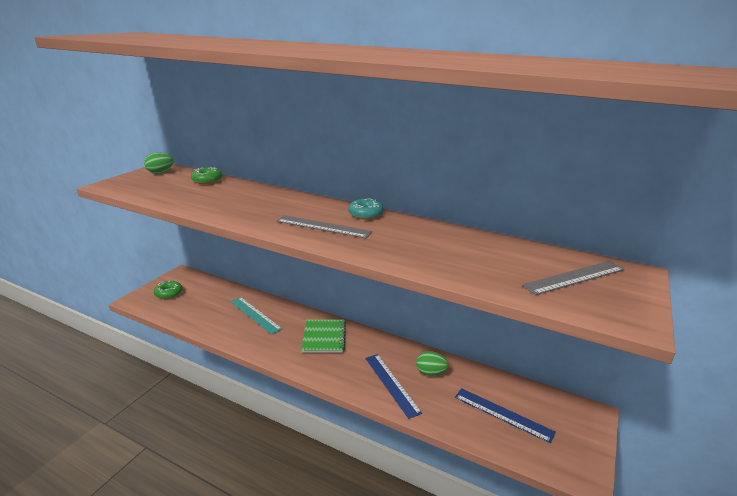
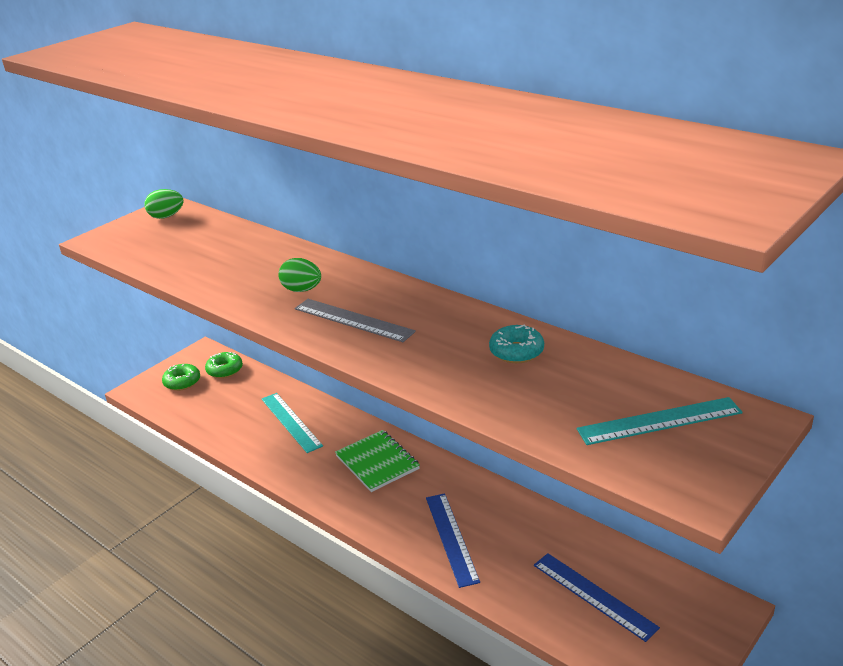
camera: 15 degrees right, 5 degrees up
green donut [191,167,222,184] -> green donut moved to [205,352,243,378]
green notebook [301,319,346,353] -> green notebook turned 45 degrees counterclockwise [335,430,420,492]
turquoise donut [348,198,383,220] -> turquoise donut moved to [489,325,544,363]
green egg [416,351,448,376] -> green egg moved to [278,258,321,292]
grey ruler [522,261,624,295] -> turquoise ruler [577,397,743,445]

